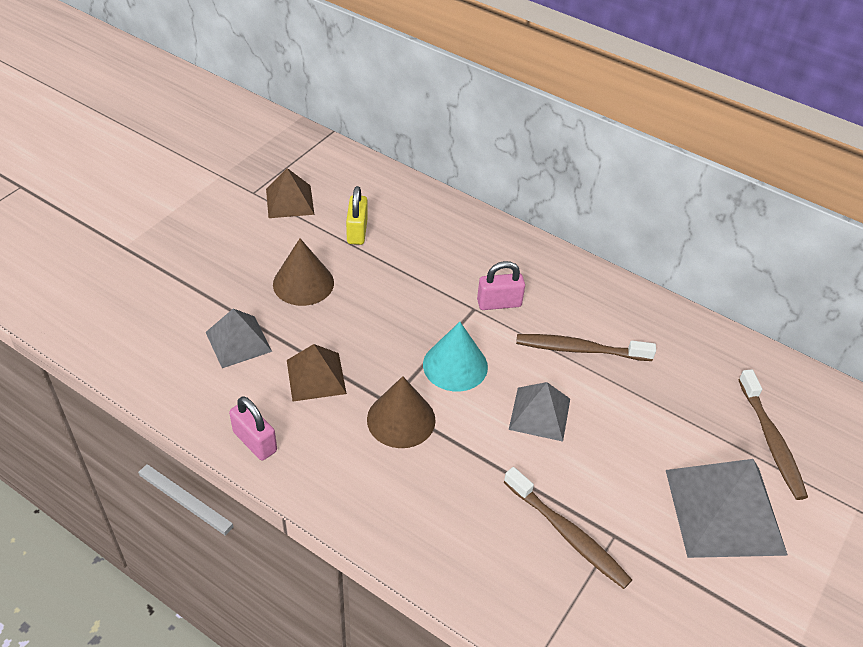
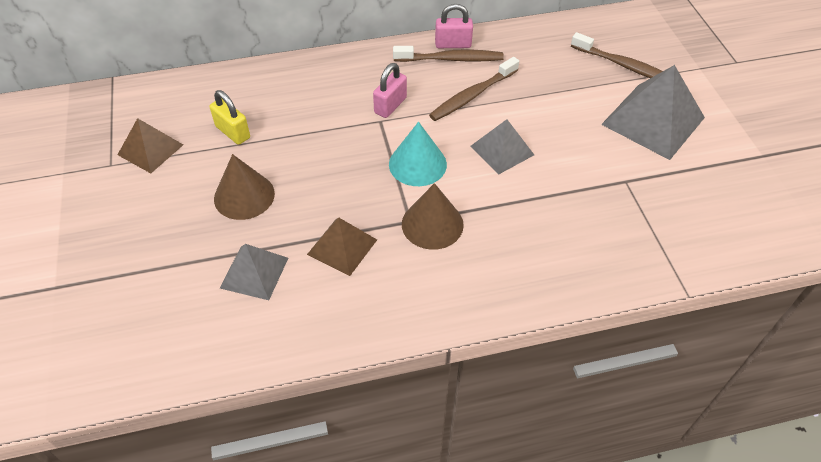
camera: 45 degrees left, 5 degrees up
pink padlock [229,396,277,461] -> pink padlock moved to [435,4,473,48]
brown toothbrush [504,467,632,589] -> brown toothbrush moved to [393,46,504,62]

